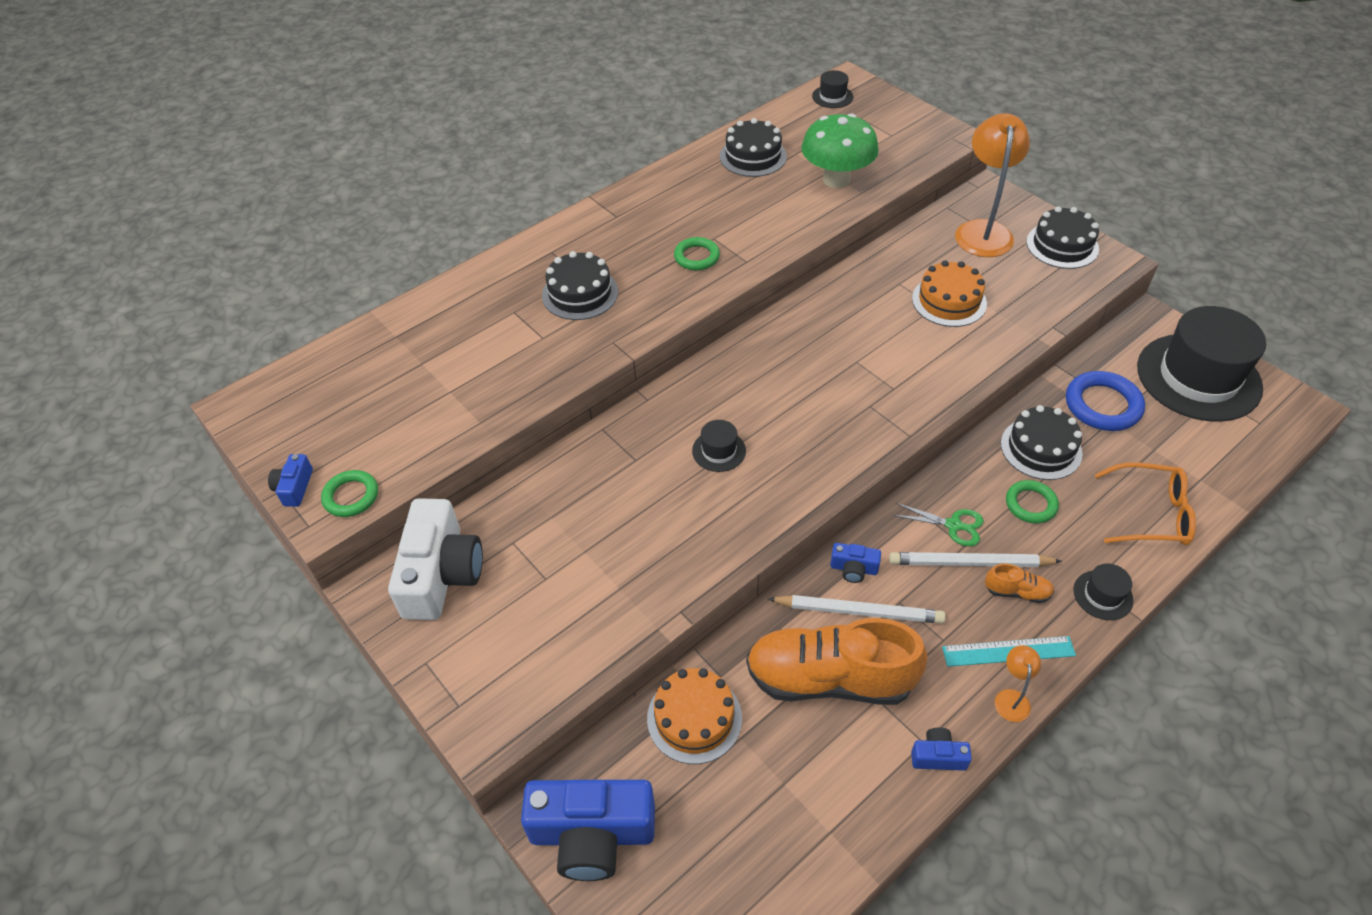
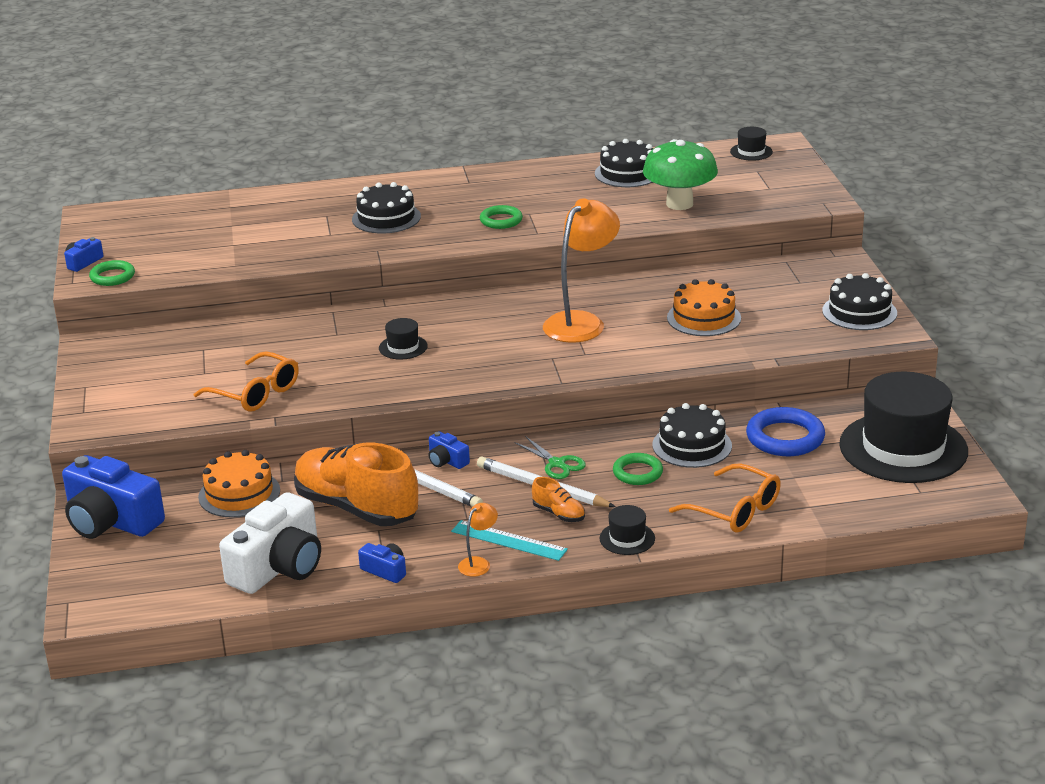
camera: 30 degrees right, 20 degrees down
white camera [388,498,483,620] -> white camera moved to [219,492,321,594]
orange lamp [955,113,1030,257] -> orange lamp moved to [543,198,620,343]
none -> orange glasses [194,351,299,412]

